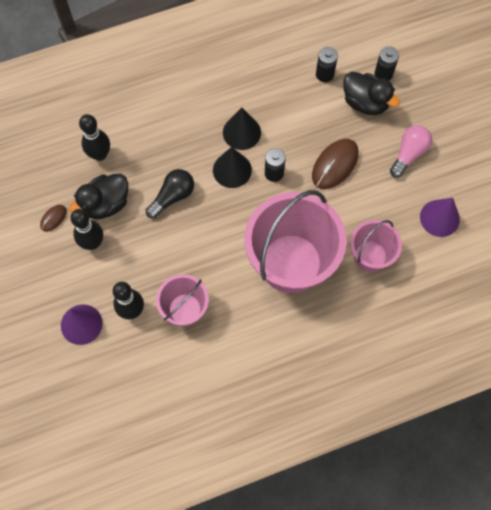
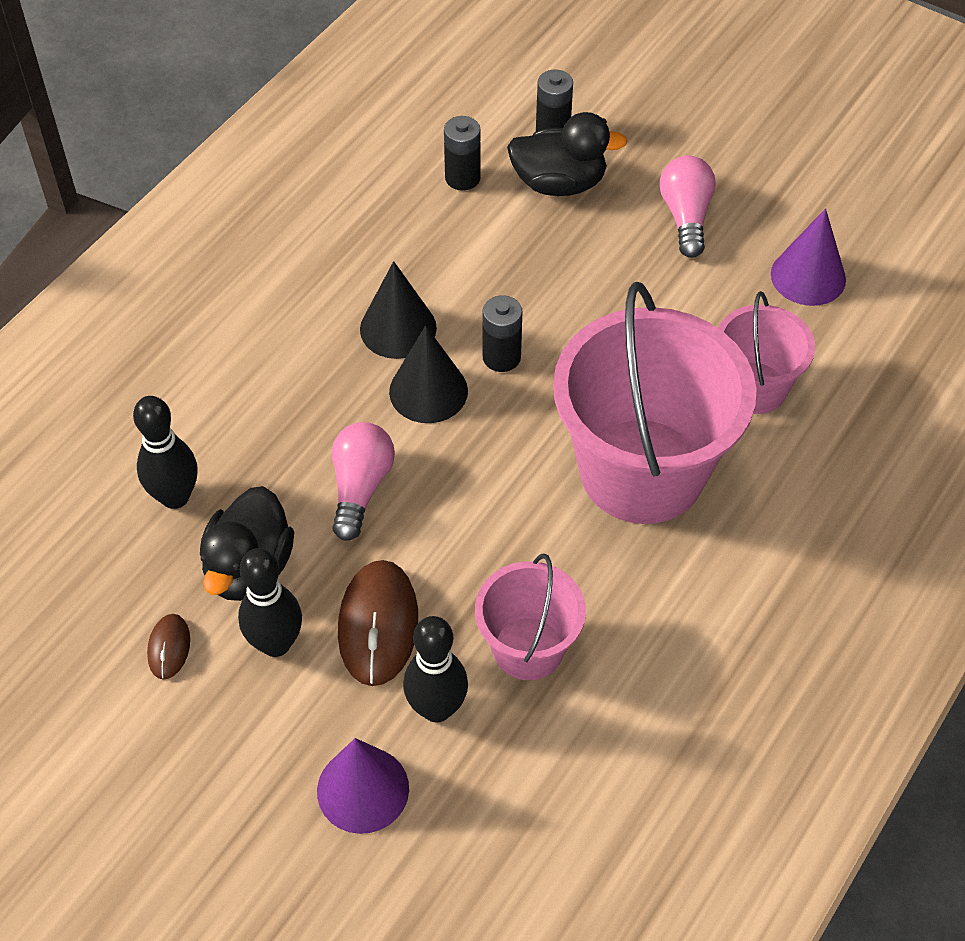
camera: 35 degrees left, 15 degrees down
black light bulb [146,169,194,219] -> pink light bulb [332,422,395,541]
brown mouse [312,139,359,189] -> brown mouse moved to [338,560,418,686]

